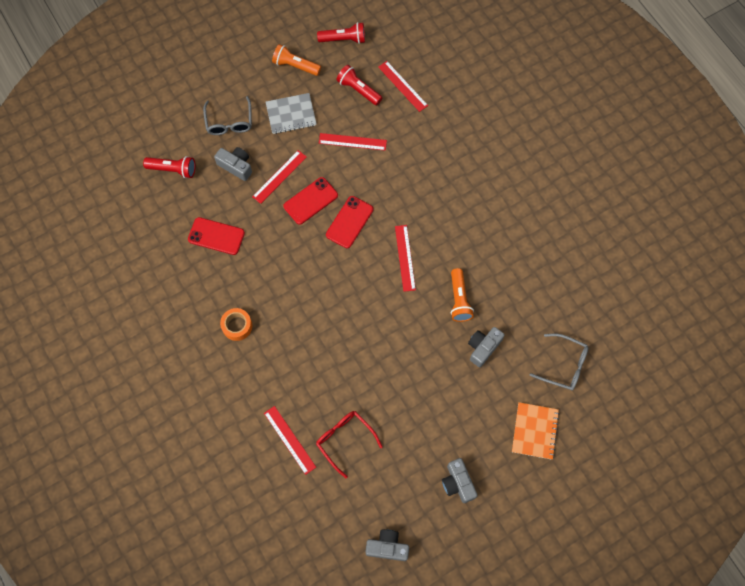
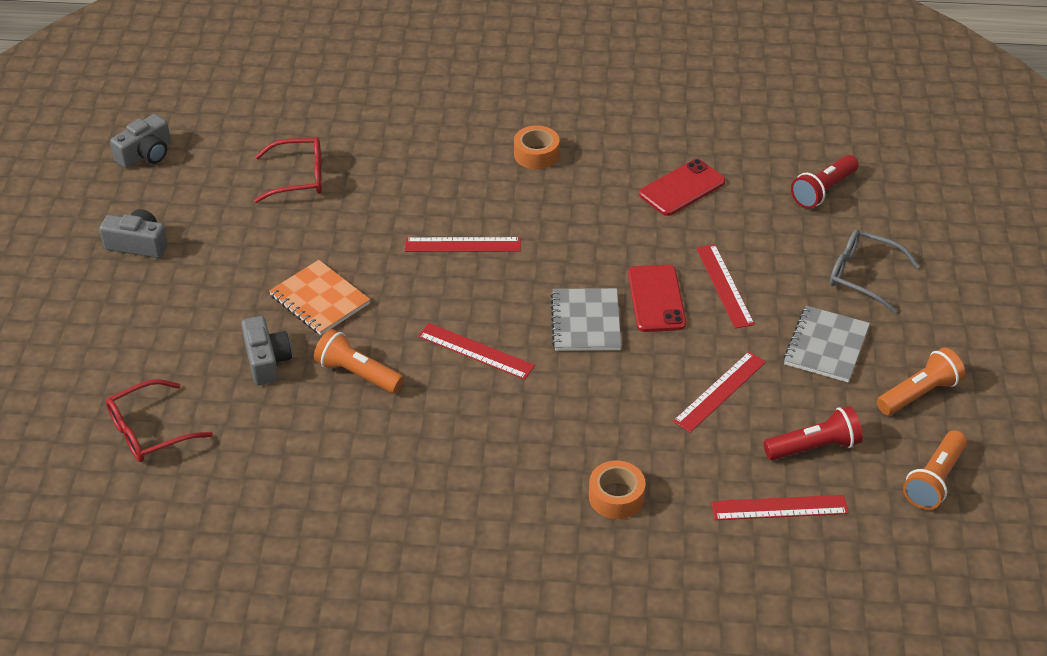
camera: 125 degrees right, 25 degrees down
grey camera [214,147,252,181] -> none
red ruler [264,406,316,475] -> red ruler moved to [405,237,521,252]
red flashlight [317,22,365,44] -> orange flashlight [903,430,967,510]
red phone [326,196,373,248] -> grey notebook [550,288,621,351]
orange notebook [512,402,560,460] -> orange notebook moved to [269,260,370,335]
grey glasses [530,334,588,390] -> red glasses [106,379,213,462]
none -> orange tape [589,461,646,519]

